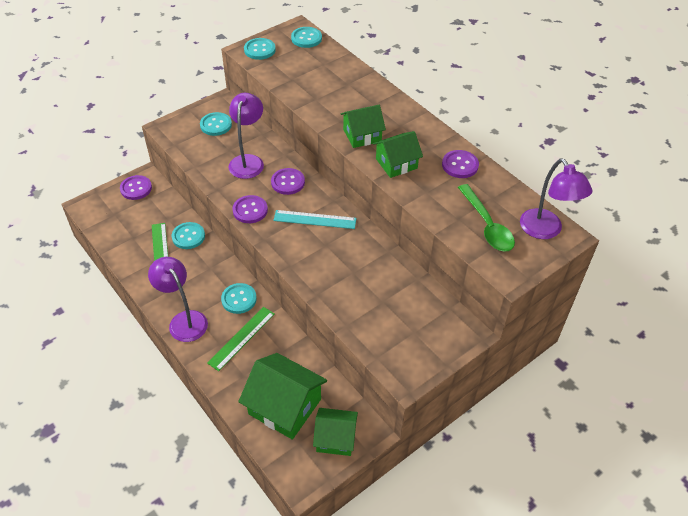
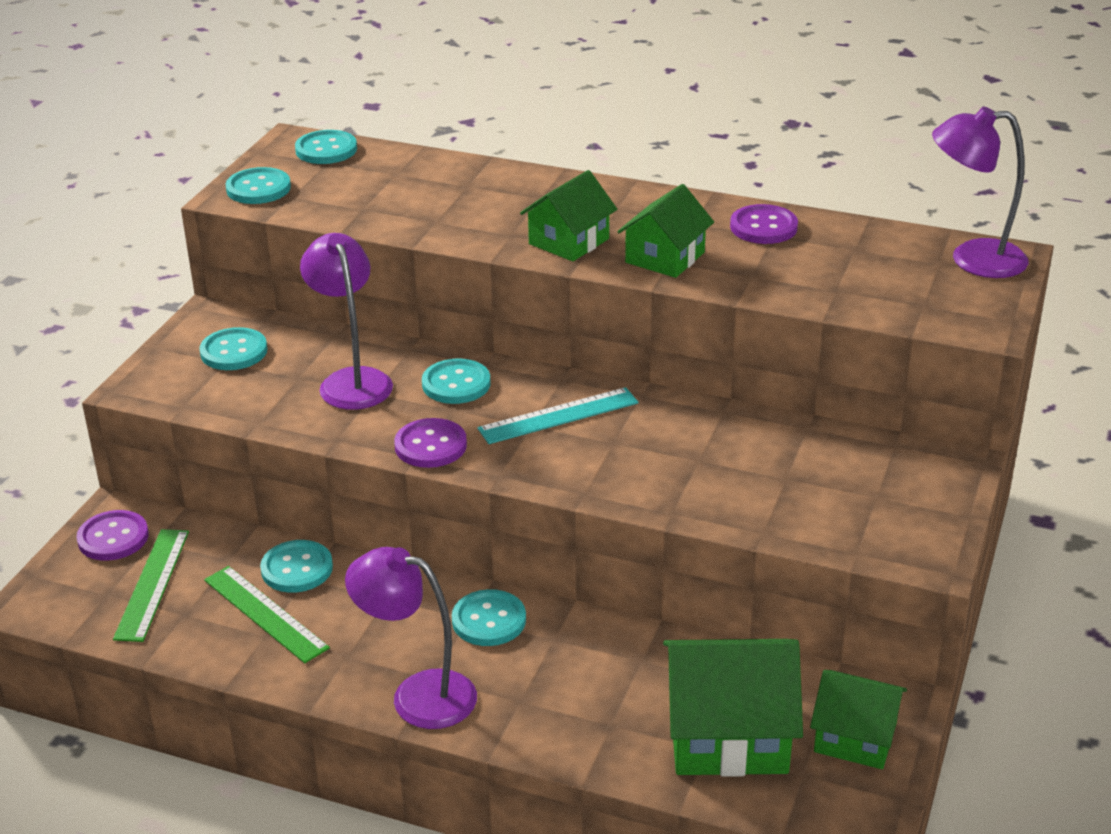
camera: 30 degrees left, 15 degrees down
green ruler [207,307,275,371] -> green ruler moved to [113,529,189,642]
purple button [271,168,305,195] -> turquoise button [422,358,490,404]
green house [313,408,358,456] -> green house turned 45 degrees clockwise [810,670,907,769]
green spoon [458,184,515,252] -> none
purple lamp [520,158,593,239] -> purple lamp turned 150 degrees clockwise [932,107,1028,278]

